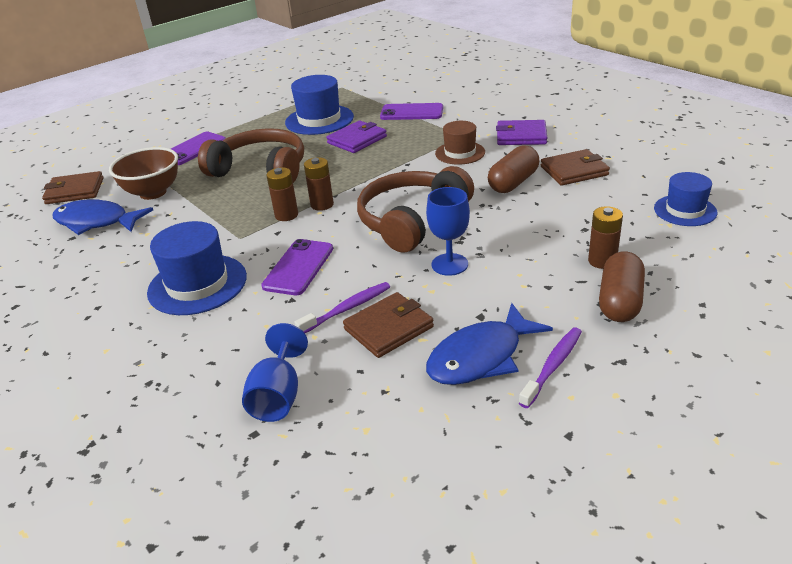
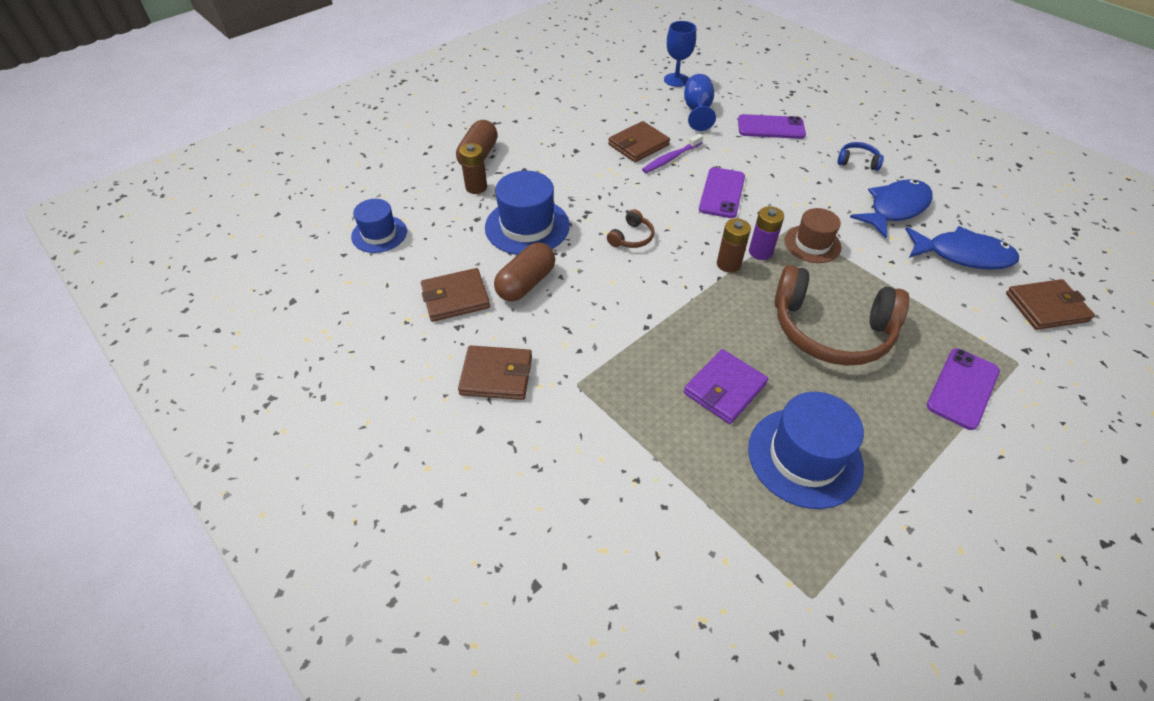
camera: 175 degrees right, 15 degrees up
brown bowl [109,147,178,200] -> none
blue hat [147,221,247,315] -> blue hat moved to [485,171,570,255]
brown battery [267,167,298,221] -> purple battery [749,206,784,260]
brown headphones [357,166,474,253] -> brown headphones [607,209,654,248], size x0.43
purple phone [380,103,443,120] -> purple phone moved to [738,114,806,139]
blue goblet [426,187,470,276] -> blue goblet moved to [664,21,696,87]
blue fish [426,303,553,385] -> blue fish moved to [850,179,932,238]
brown hat [435,121,485,165] -> brown hat moved to [784,208,841,263]
purple wallet [496,120,547,145] -> brown wallet [458,345,532,400]
purple toothbrush [519,327,582,408] -> none
none -> blue headphones [838,142,884,171]

